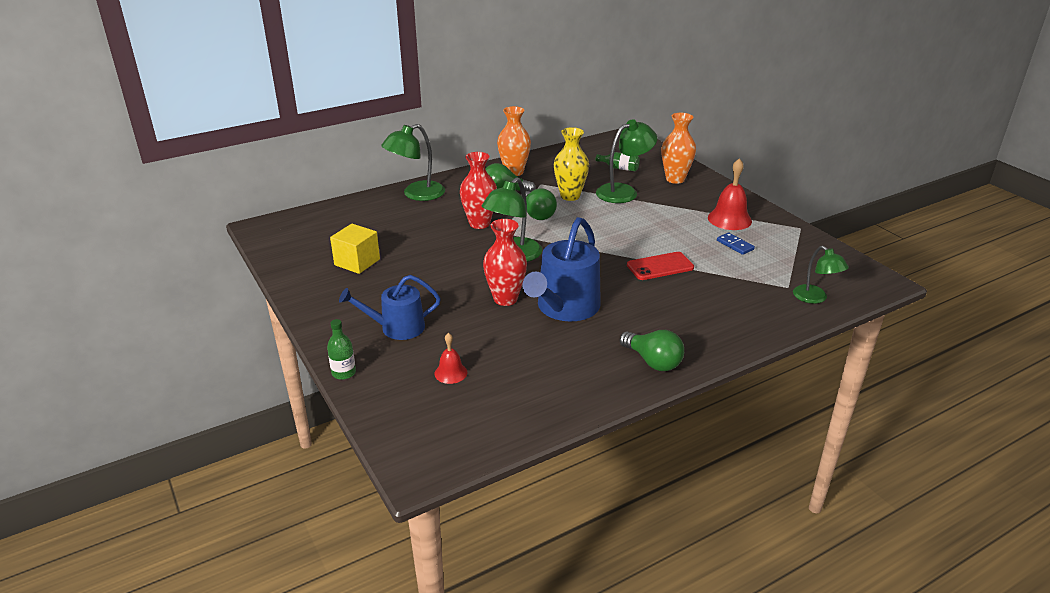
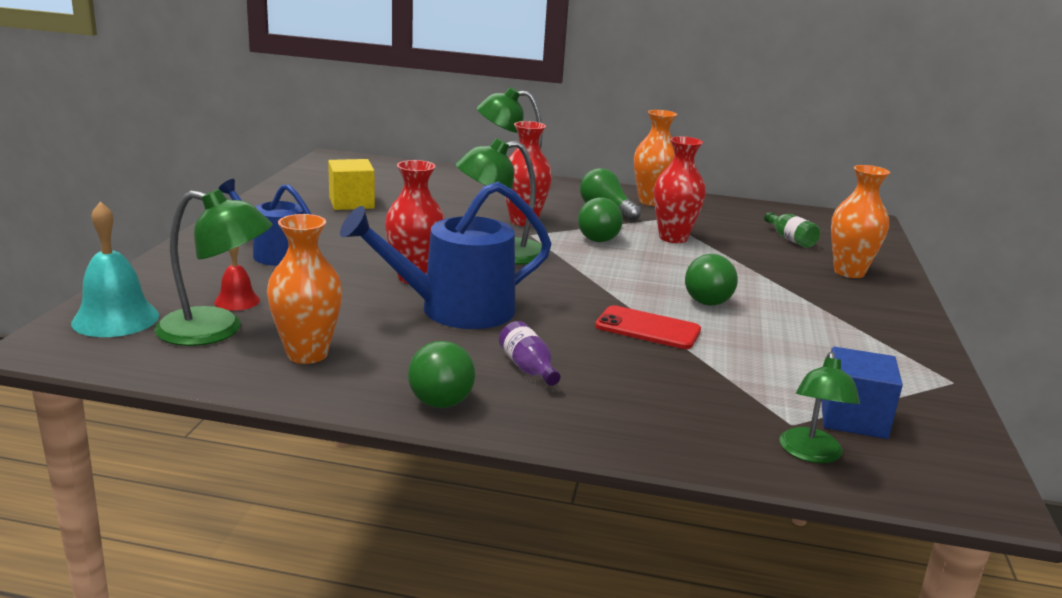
camera: 40 degrees right, 10 degrees down
green bottle [327,319,356,380] -> none
yellow vase [554,127,589,201] -> red vase [654,136,706,243]
green lamp [596,119,657,203] -> green lamp moved to [154,189,273,346]
red bell [708,158,752,230] -> none
blue domino [717,233,755,255] -> none
none -> turquoise bell [71,201,159,337]
none -> orange vase [267,214,343,364]
none -> purple bottle [499,321,560,386]
none -> green light bulb [685,254,738,306]
none -> blue cube [821,347,903,439]

